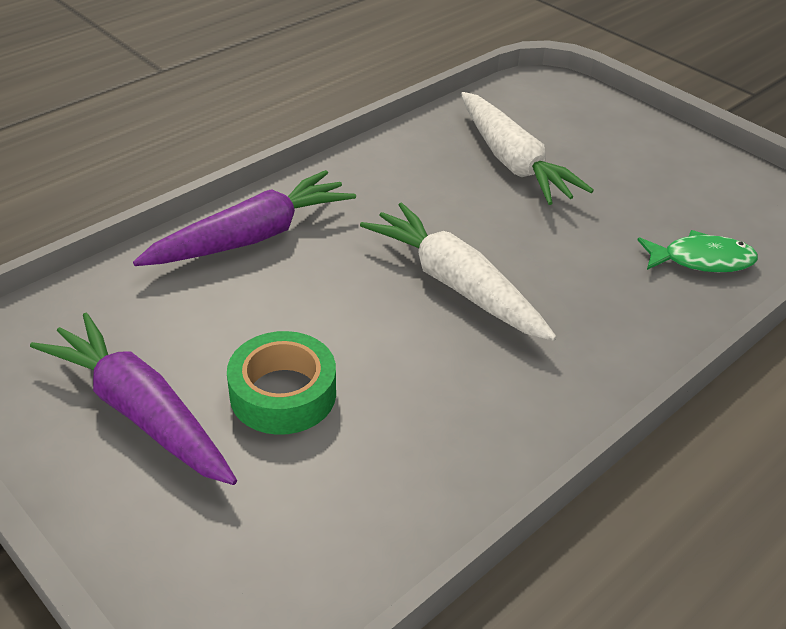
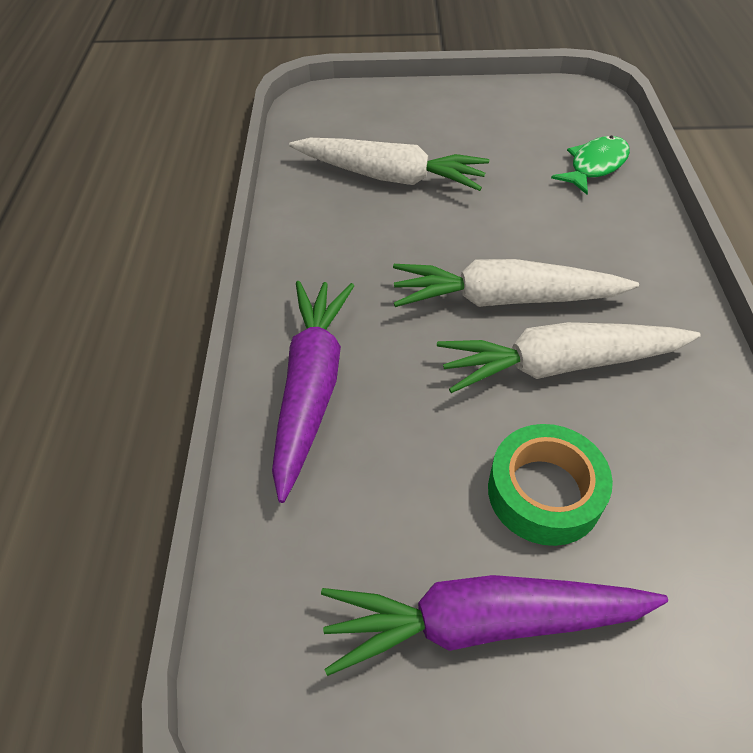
camera: 45 degrees left, 10 degrees up
none -> white carrot [437,322,701,393]

